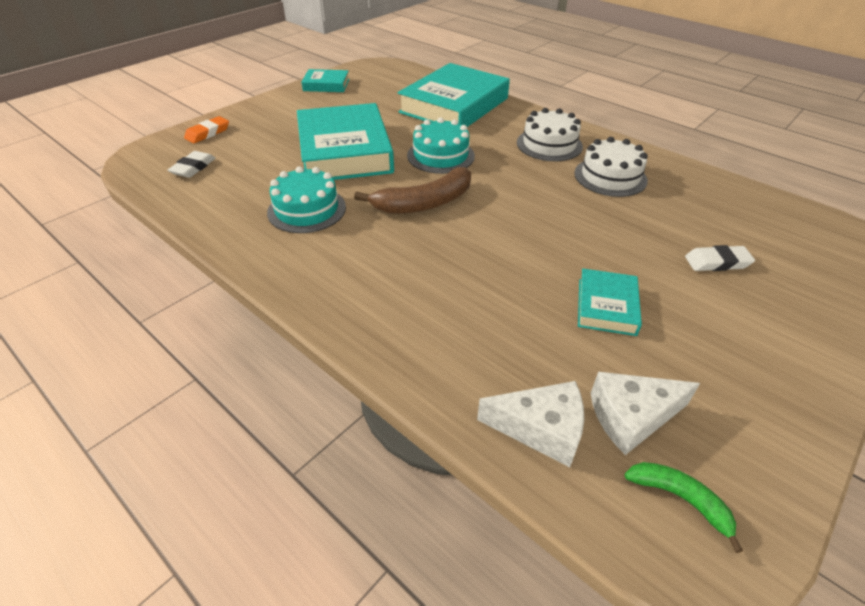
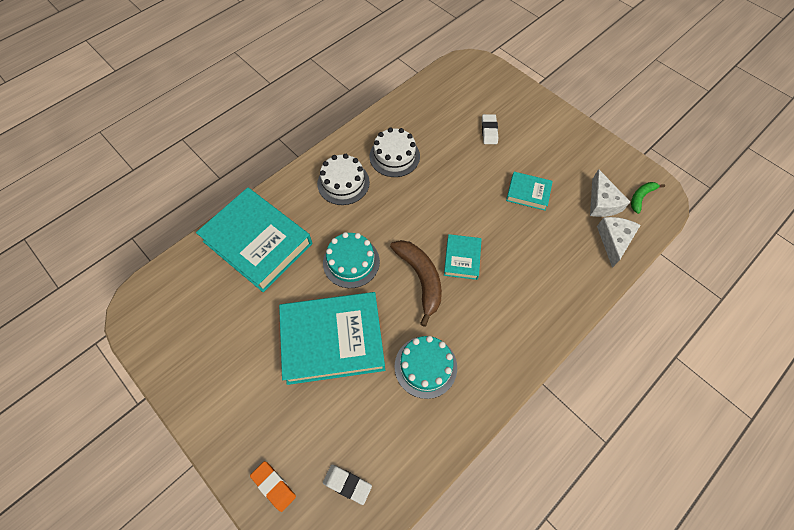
camera: 85 degrees left, 20 degrees up
turquoise book [301,69,349,92] -> turquoise book moved to [444,234,481,280]

